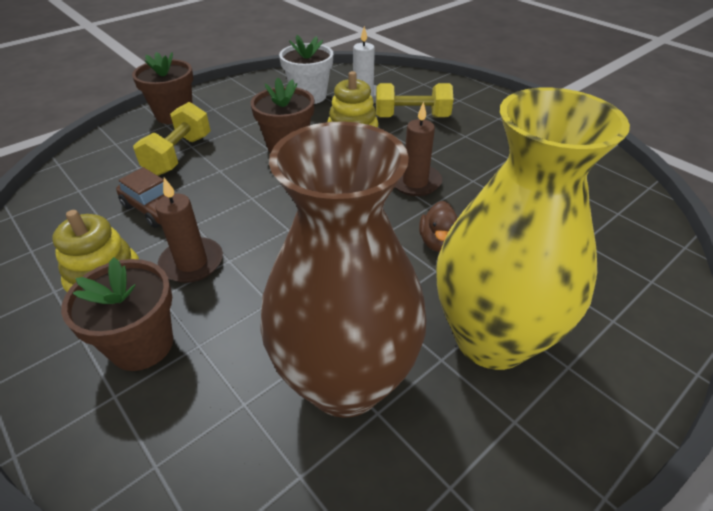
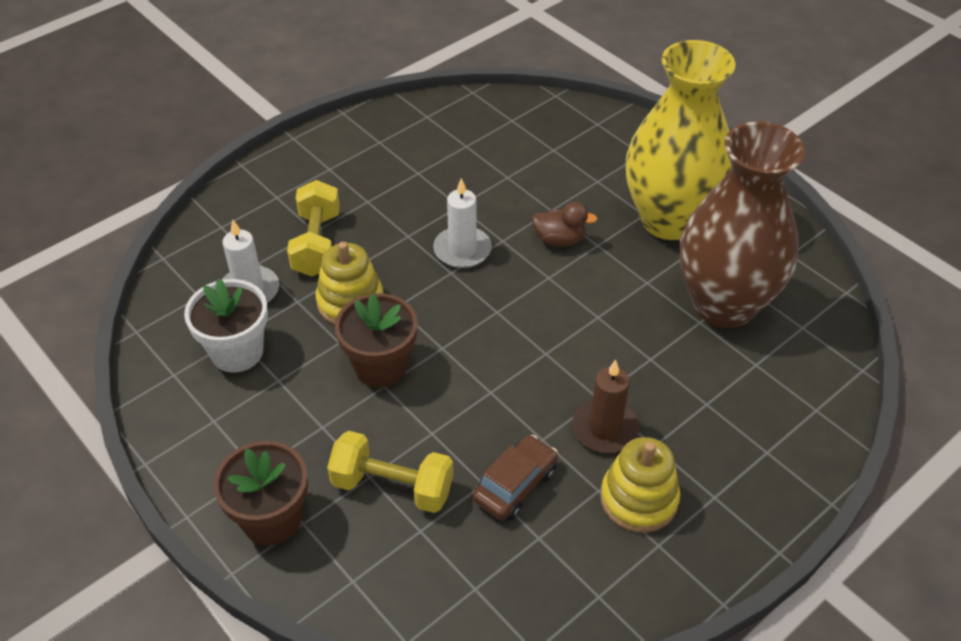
camera: 90 degrees left, 5 degrees up
brown flower pot [61,257,173,371] -> none
brown candle [395,102,442,196] -> white candle [433,178,492,268]

